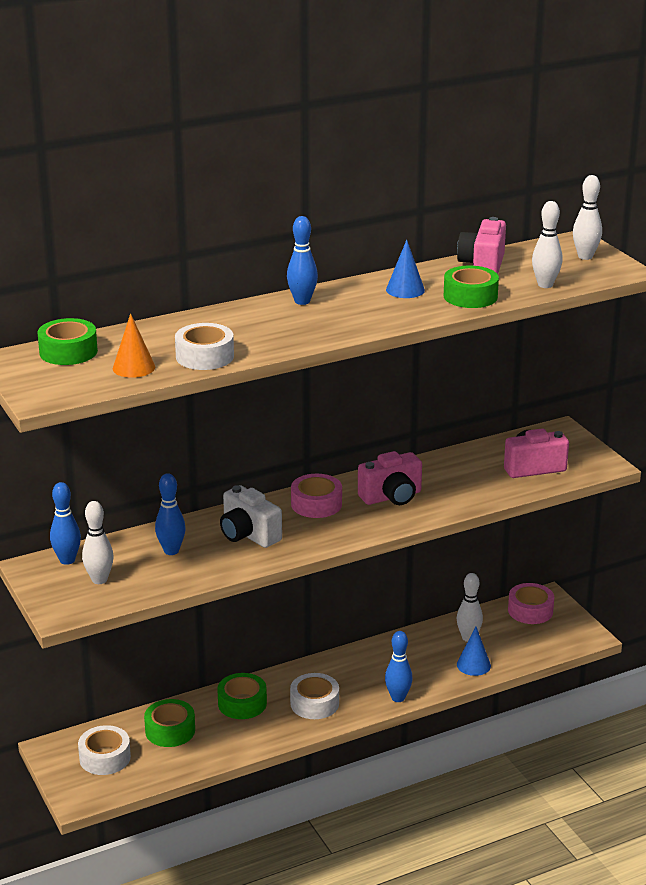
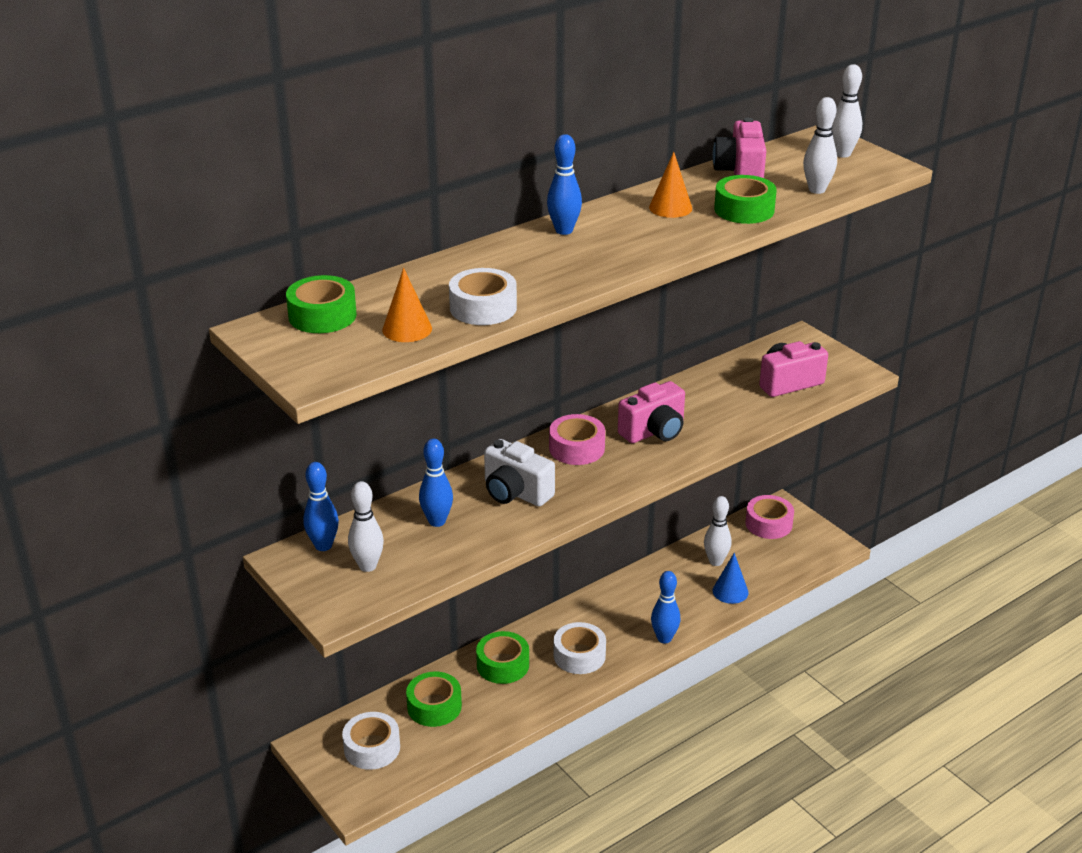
camera: 10 degrees left, 5 degrees up
blue cone [386,240,425,298] -> orange cone [649,152,692,218]

